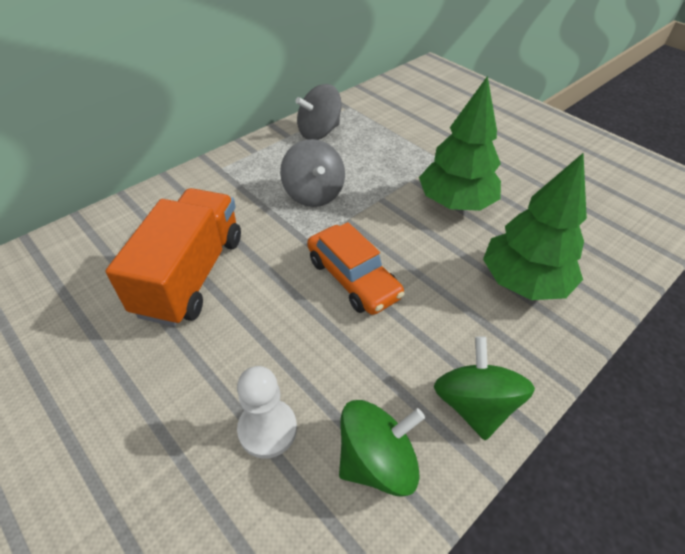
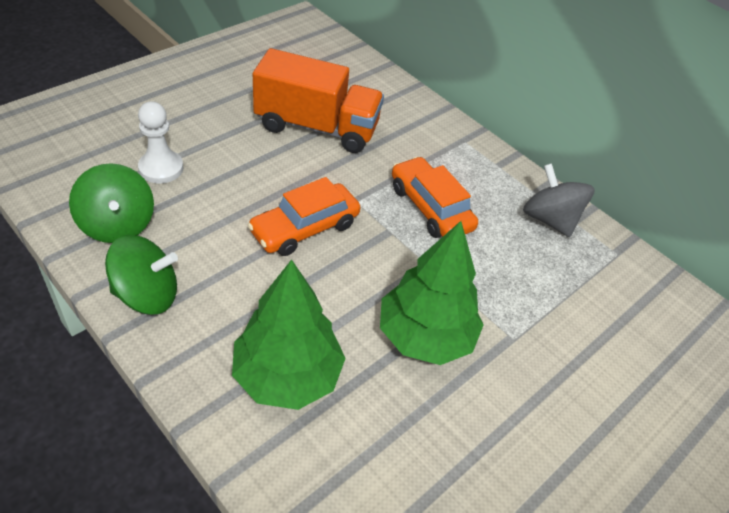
camera: 85 degrees right, 0 degrees up
grey spinning top [280,139,345,207] -> orange car [392,156,478,238]

